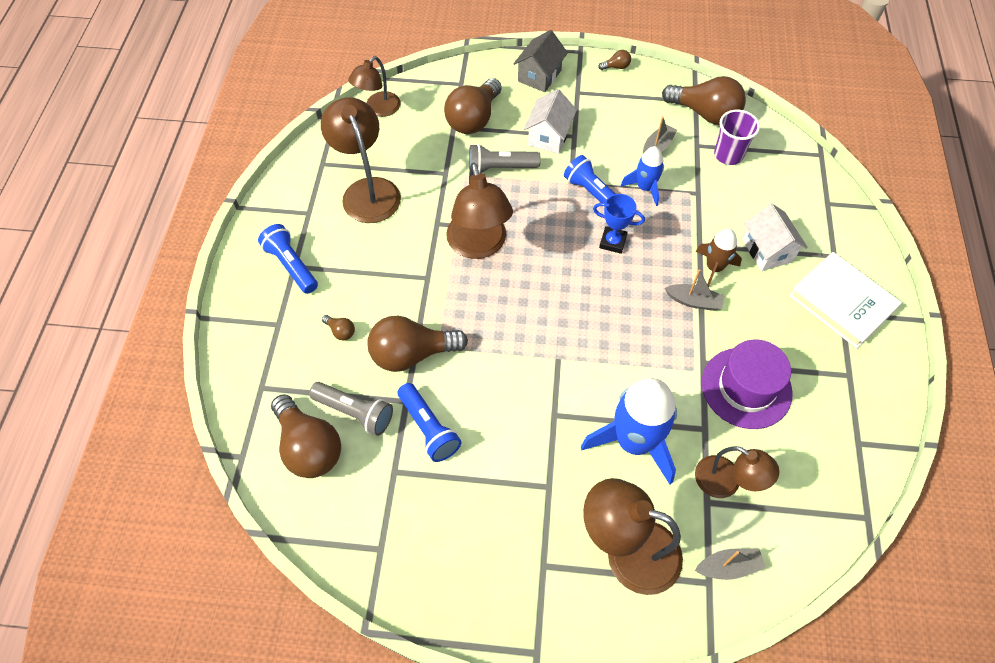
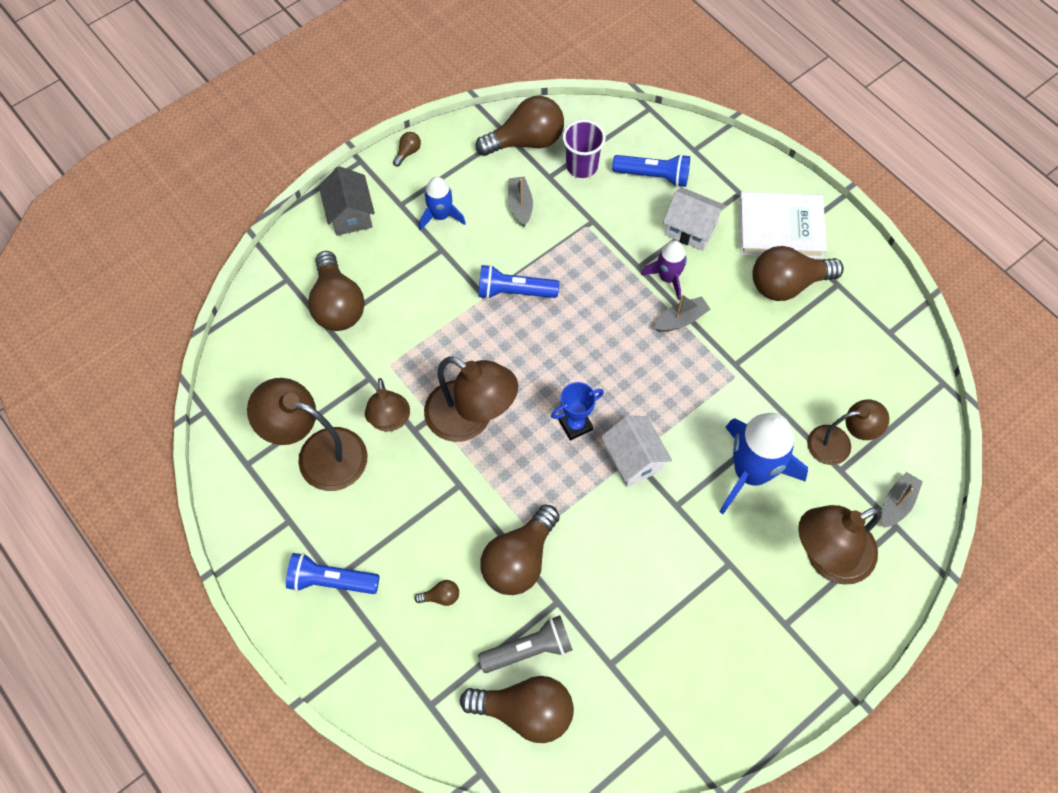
camera: 45 degrees left, 5 degrees up
brown lamp [348,56,401,117] -> brown lamp moved to [365,378,410,432]
blue flashlight [398,383,461,462] -> blue flashlight moved to [612,154,690,187]
grey flashlight [469,144,541,174] -> none
white house [524,89,577,154] -> white house moved to [601,416,672,487]
blue trophy [593,194,645,254] -> blue trophy moved to [551,382,604,441]
blue rocket [621,146,664,206] -> blue rocket moved to [419,177,466,231]
brown rocket [696,229,742,287] -> purple rocket [641,240,687,300]
purple hat [702,340,793,429] -> none
none -> brown light bulb [752,246,844,301]

